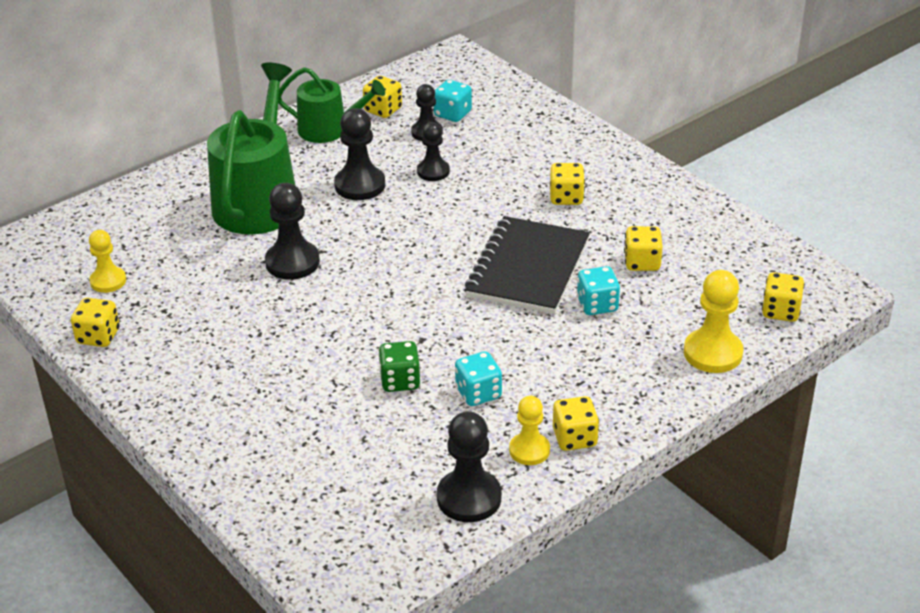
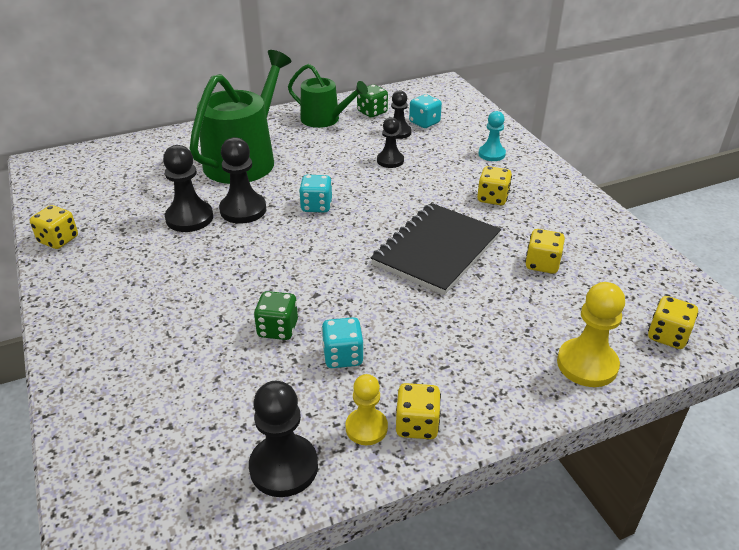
camera: 15 degrees right, 0 degrees up
yellow pawn [89,230,126,293] -> none
black pawn [334,108,385,200] -> black pawn moved to [163,145,213,232]
yellow dice [363,76,402,118] -> green dice [357,85,388,118]
turquoise dice [577,266,620,315] -> turquoise dice moved to [299,175,332,213]
none -> turquoise pawn [478,111,506,161]

